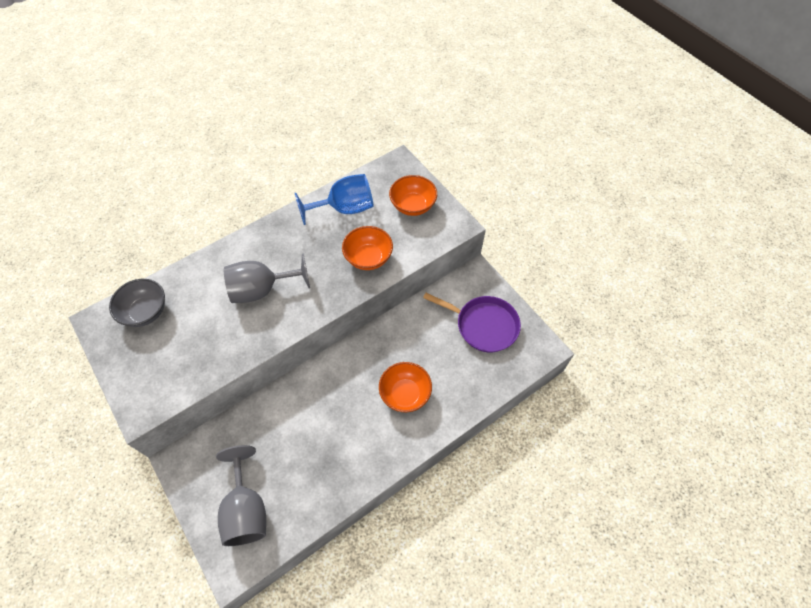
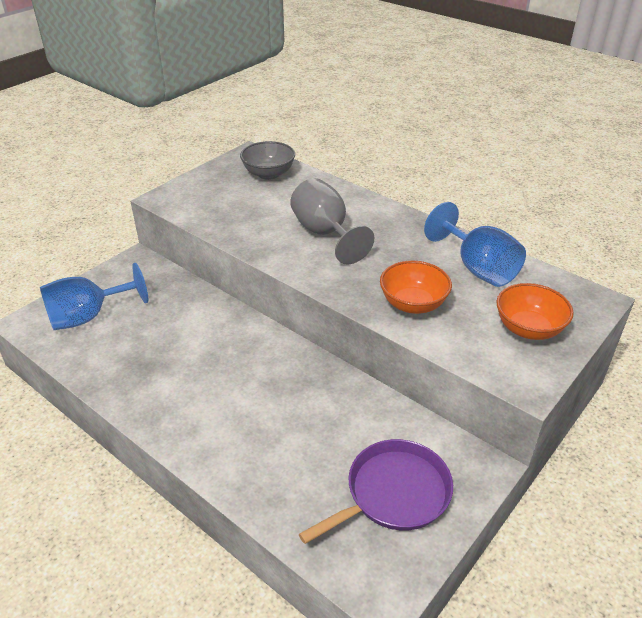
camera: 75 degrees right, 20 degrees down
grey goblet [216,445,266,546] -> blue goblet [40,263,148,330]
orange bowl [379,362,432,412] -> none
purple pan [423,293,521,352] -> purple pan turned 135 degrees counterclockwise [299,439,453,544]

